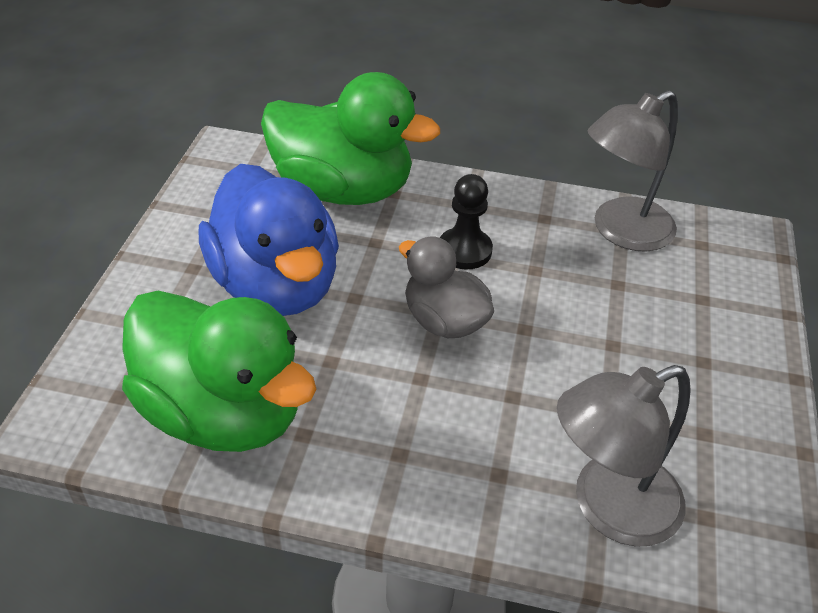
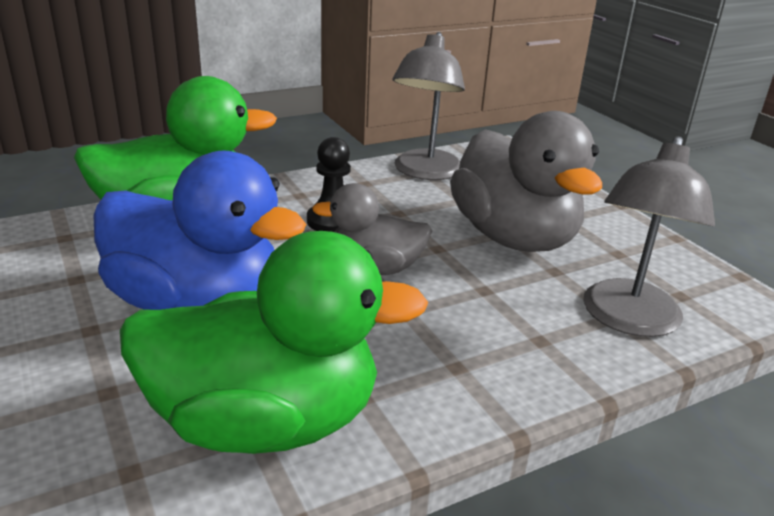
camera: 40 degrees left, 15 degrees down
none -> grey duck [450,111,602,252]

